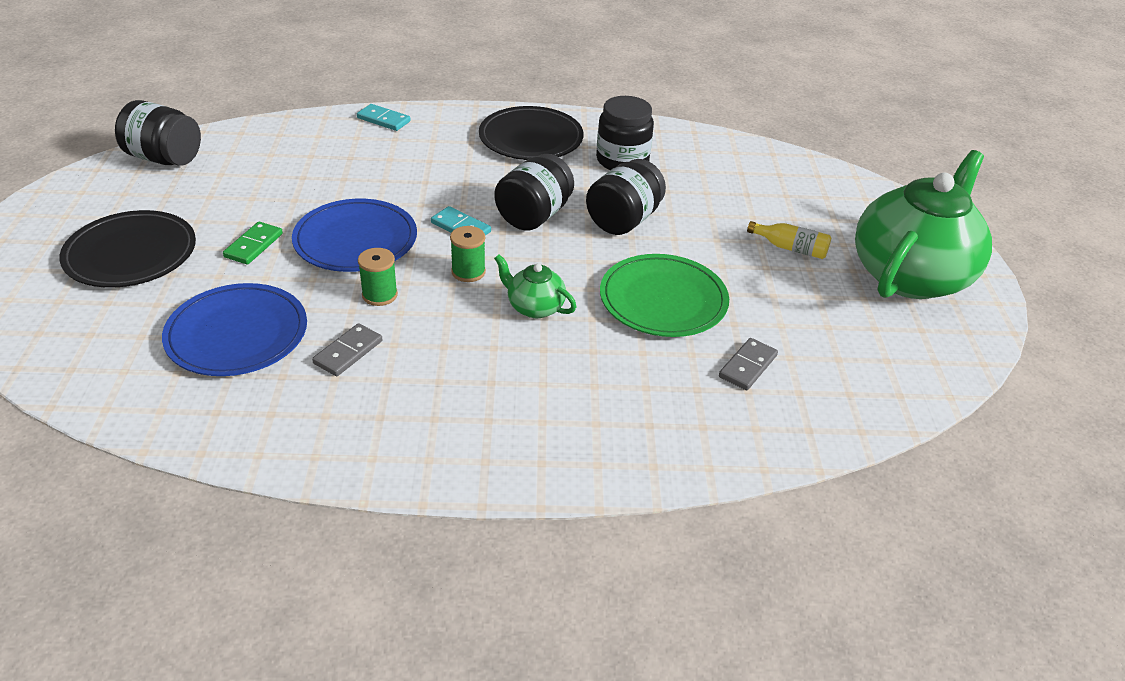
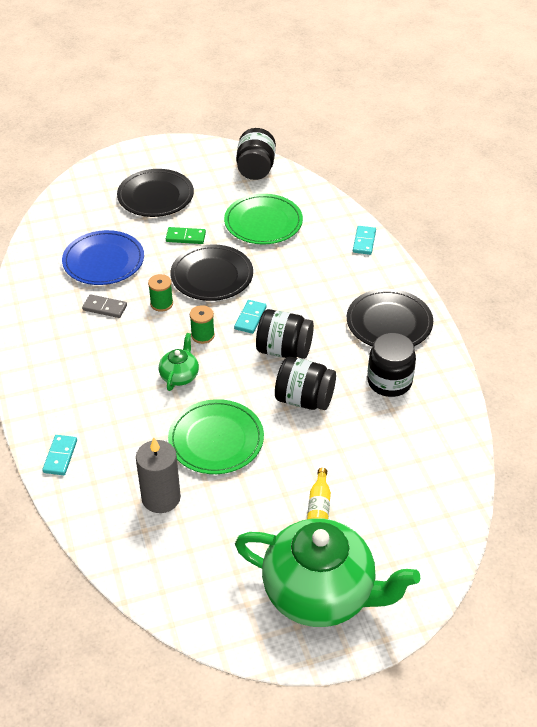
camera: 75 degrees right, 5 degrees up
blue plate [292,199,417,272] -> black plate [171,244,253,301]
grey domino [719,338,778,390] -> grey candle [136,438,181,513]
none -> turquoise domino [42,435,77,475]
none -> green plate [224,194,303,244]

